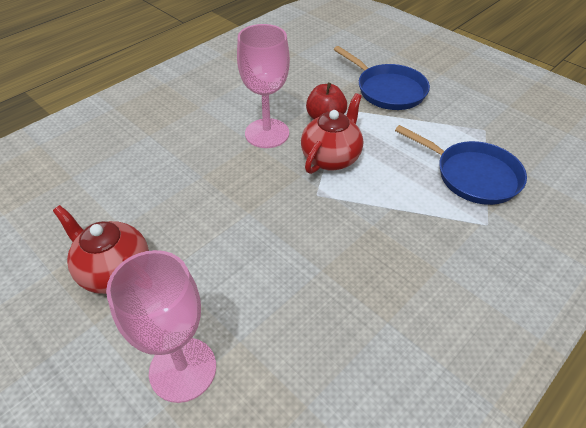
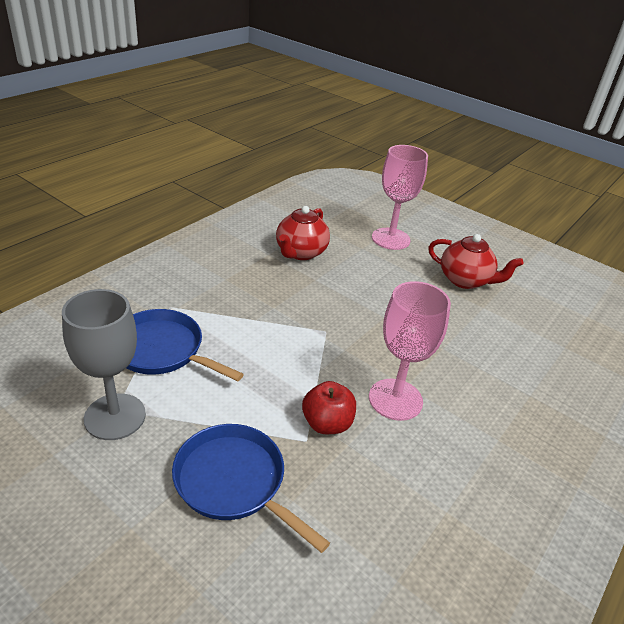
camera: 170 degrees right, 10 degrees down
red teapot [301,93,363,174] -> red teapot moved to [276,206,330,260]
none -> grey goblet [62,289,146,440]

